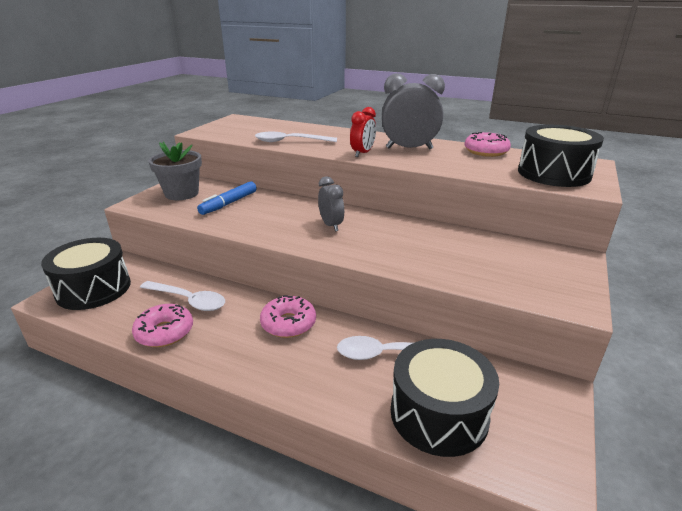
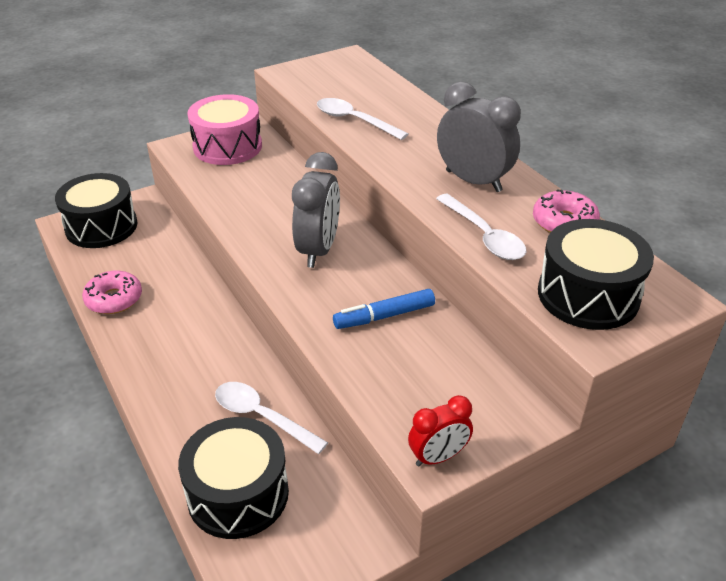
camera: 35 degrees right, 10 degrees up
white spoon [140,281,225,311] -> white spoon moved to [436,194,526,260]
grey flower pot [148,142,202,200] -> pink drum [188,94,262,165]
blue marker [197,181,257,215] -> blue marker moved to [333,289,435,329]
pink donut [260,295,316,338] -> none
grey clock [318,176,344,231] -> grey clock [292,152,340,268], size x1.67
red clock [350,107,376,157] -> red clock moved to [408,395,473,467]

